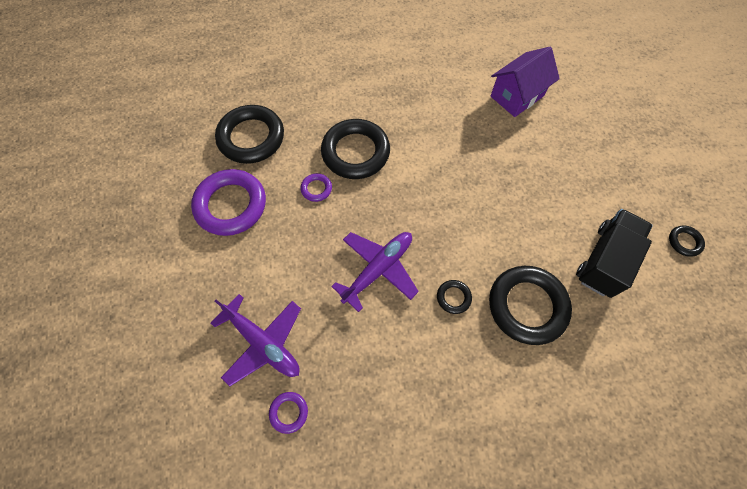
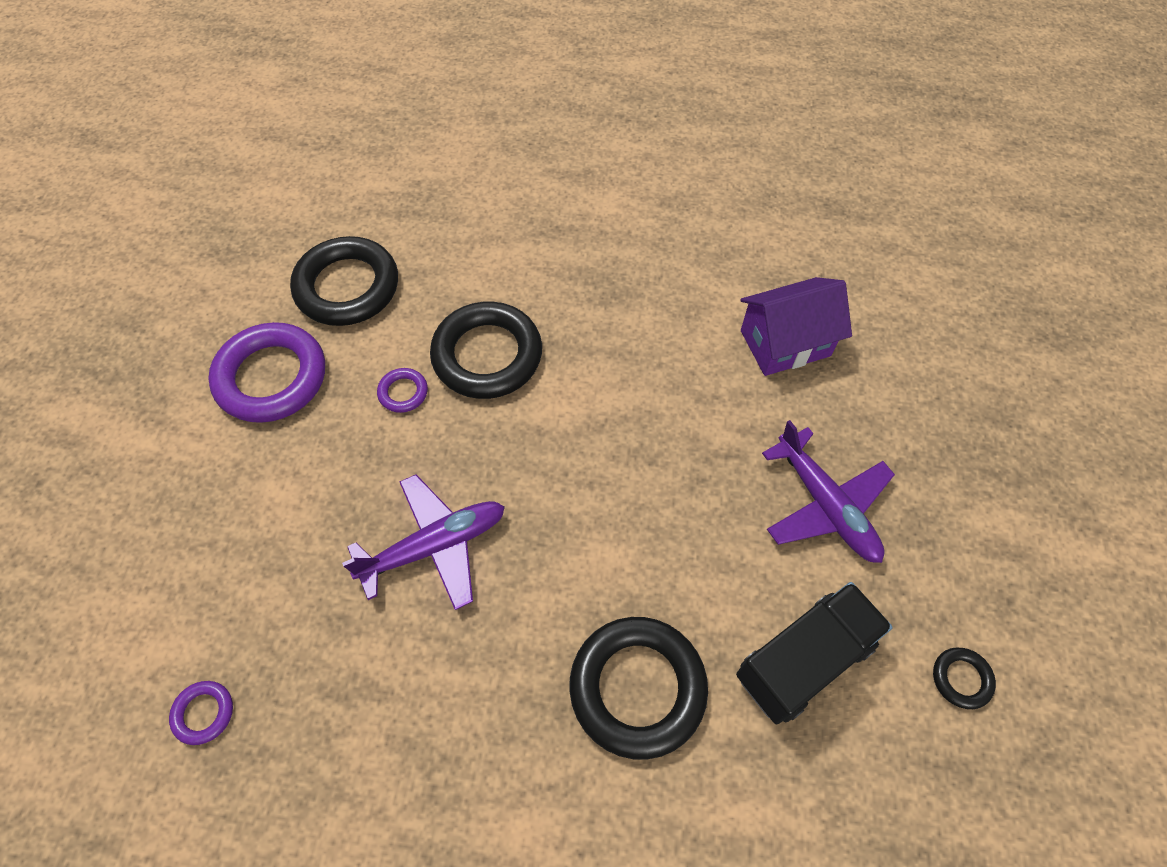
camera: 20 degrees right, 5 degrees down
purple plane [211,294,301,386] -> purple plane moved to [762,420,895,563]
black ring [437,280,472,314] -> none

